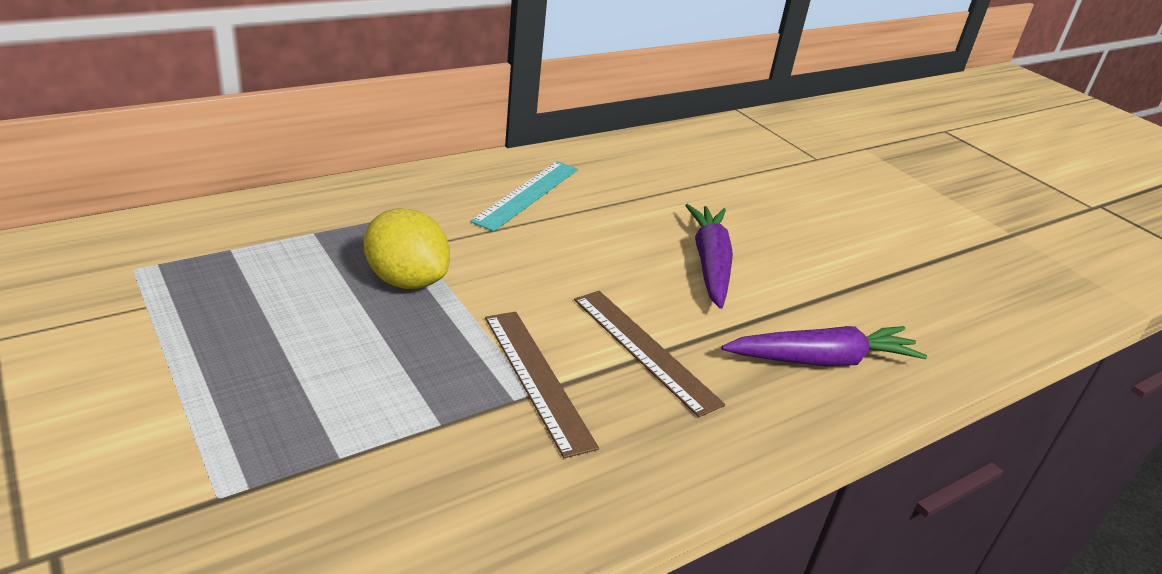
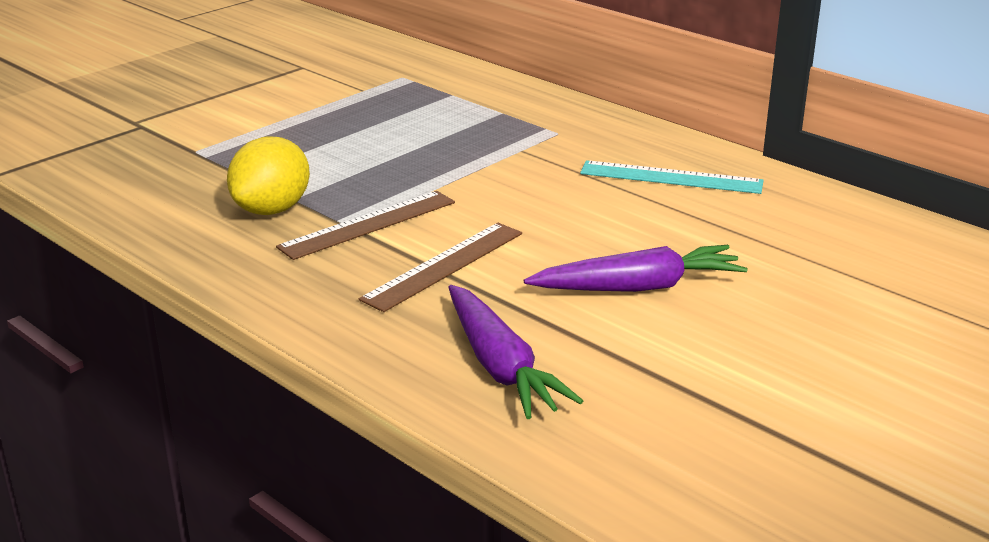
camera: 80 degrees right, 5 degrees down
yellow lemon [364,208,450,289] -> yellow lemon moved to [227,136,310,215]

